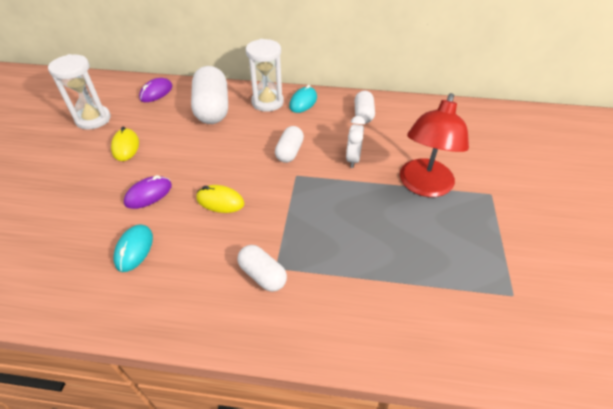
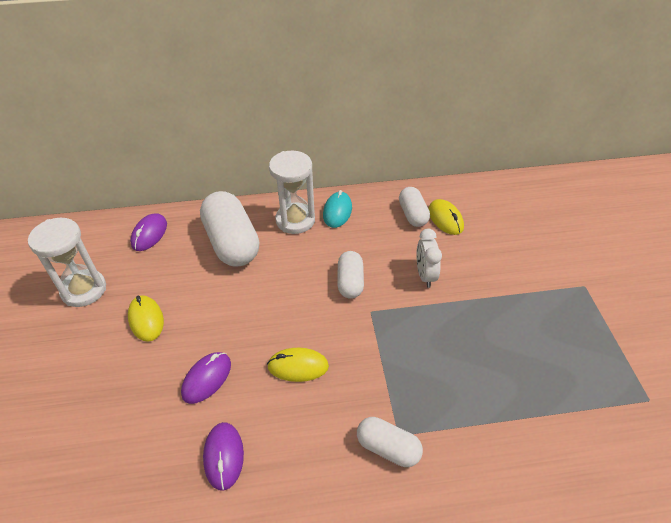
camera: 15 degrees left, 0 degrees up
turquoise mouse [114,224,153,272] -> purple mouse [203,422,244,491]
red lamp [400,93,469,197] -> none
none -> yellow mouse [429,199,464,235]

